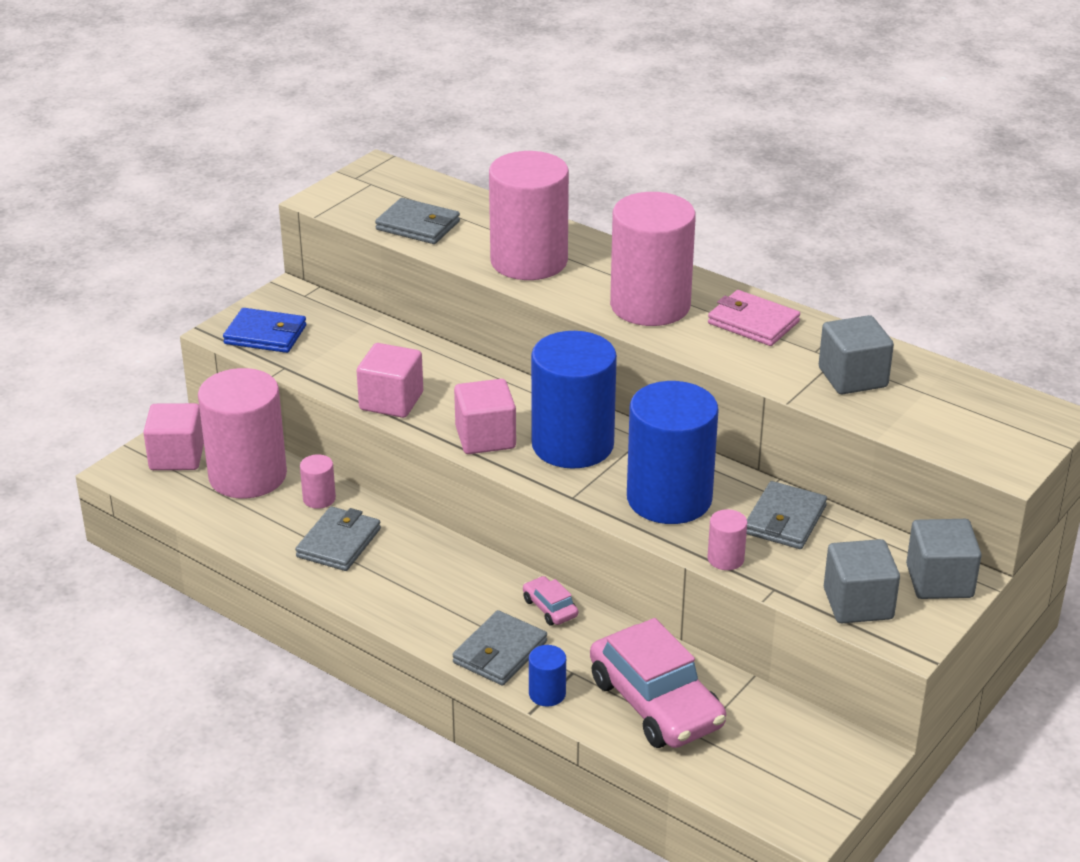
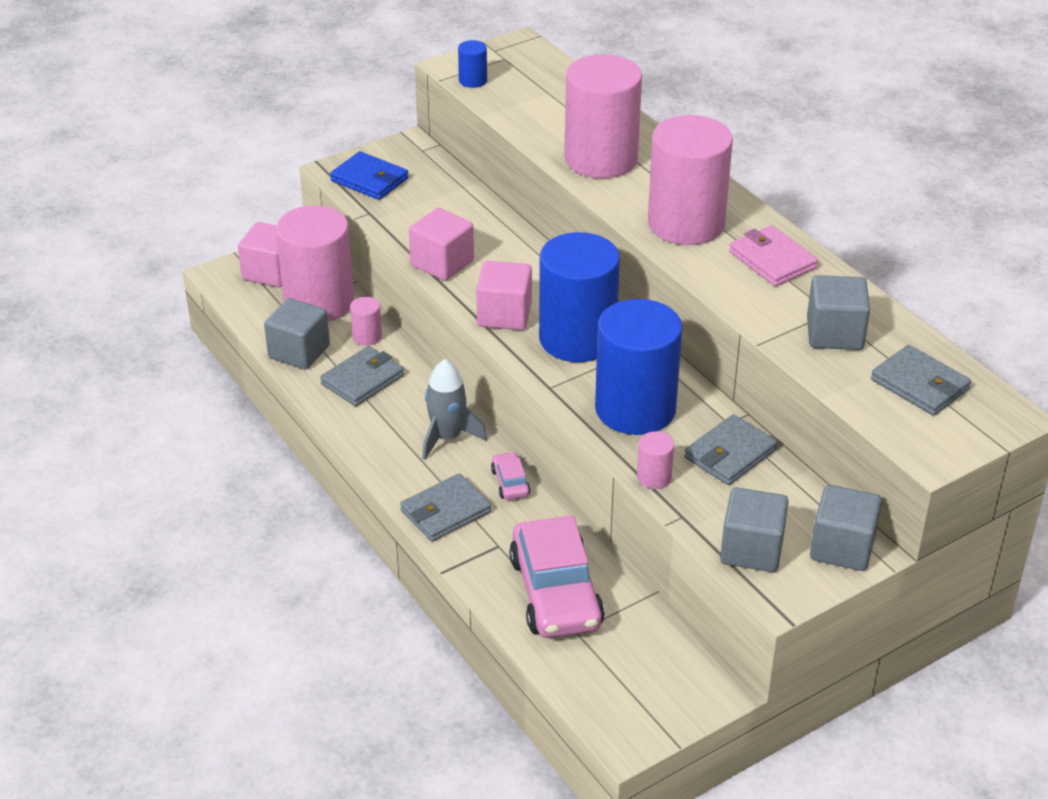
camera: 20 degrees right, 5 degrees up
grey wallet [375,198,460,244] -> grey wallet moved to [871,345,971,416]
blue cylinder [529,645,566,706] -> blue cylinder moved to [458,40,487,88]
none -> grey cube [264,298,330,369]
none -> grey rocket [422,359,487,460]

